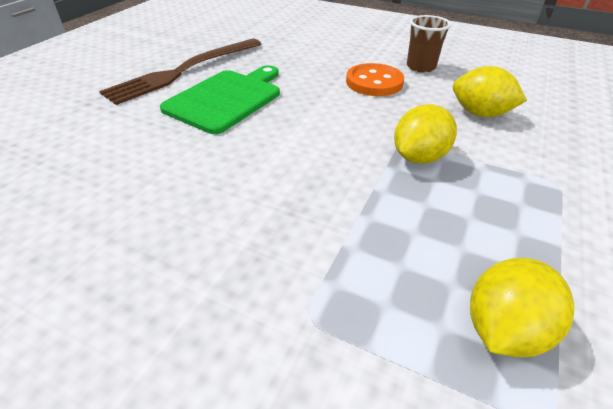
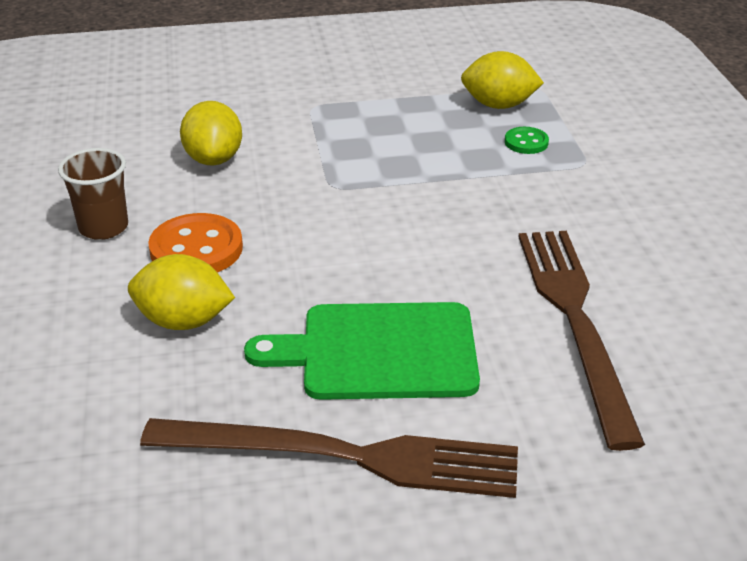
camera: 125 degrees left, 5 degrees down
yellow lemon [394,104,457,164] -> yellow lemon moved to [128,254,235,330]
none -> green button [505,127,549,154]
none -> brown fork [519,231,645,451]

